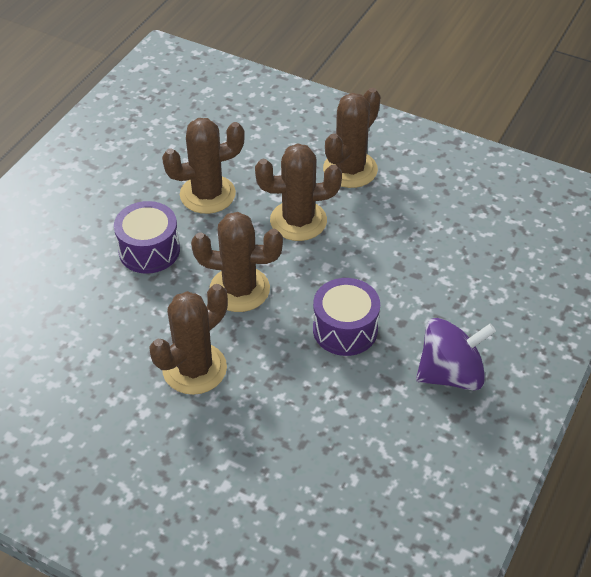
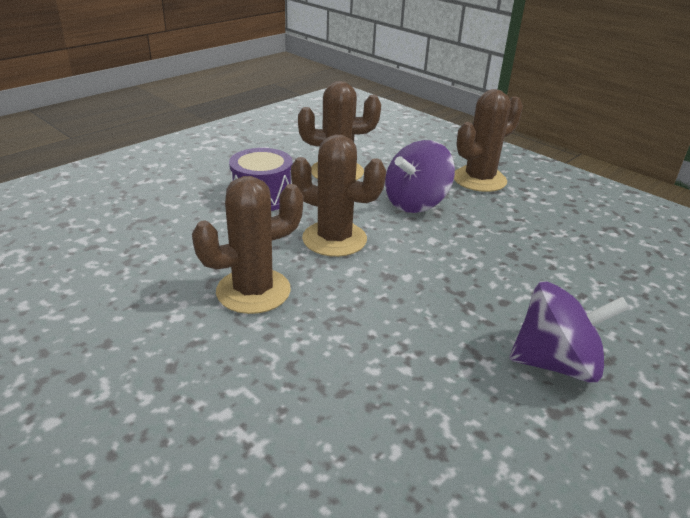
camera: 15 degrees right, 15 degrees down
brown cactus [255,143,342,241] -> purple spinning top [385,140,455,213]
purple drum [313,278,380,356] -> none

